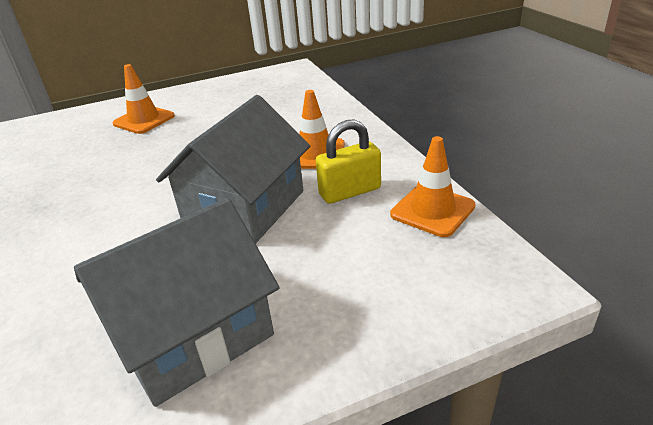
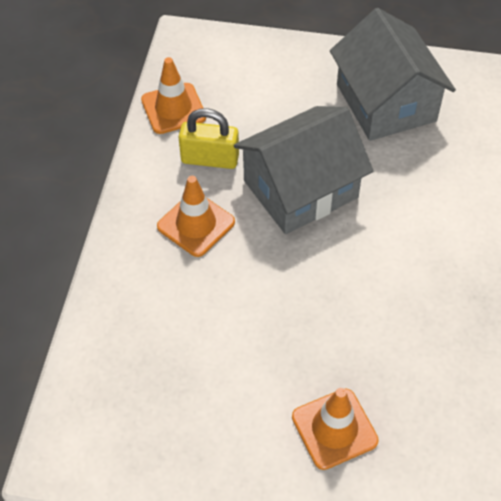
camera: 150 degrees left, 20 degrees up
grey house [74,198,279,407] -> grey house turned 75 degrees clockwise [330,8,456,141]

